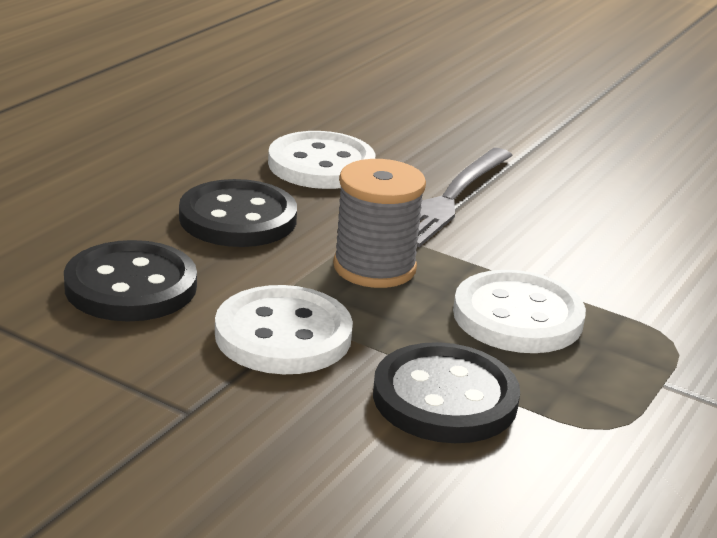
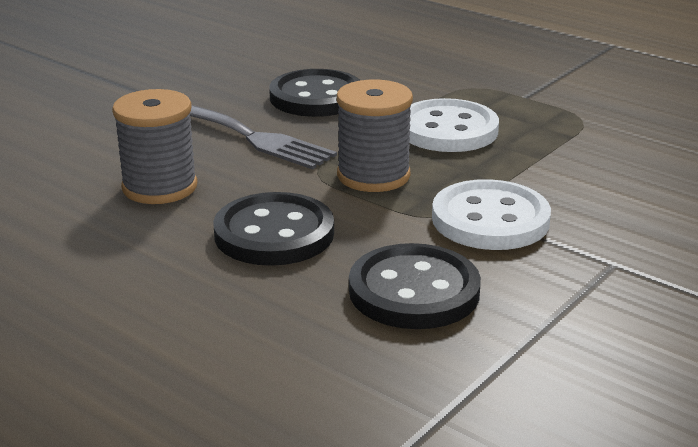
camera: 80 degrees left, 0 degrees up
white button [268,131,375,189] -> grey spool [112,89,197,204]
black button [373,342,520,443] -> black button moved to [269,69,360,117]

